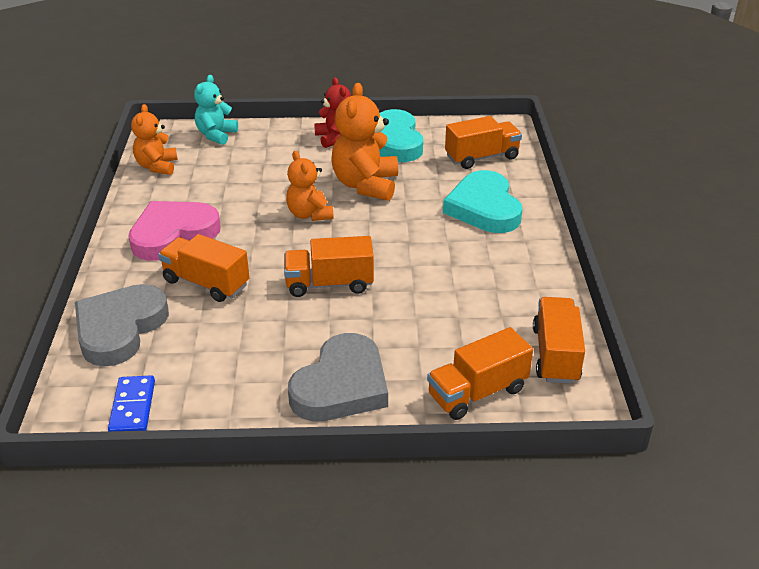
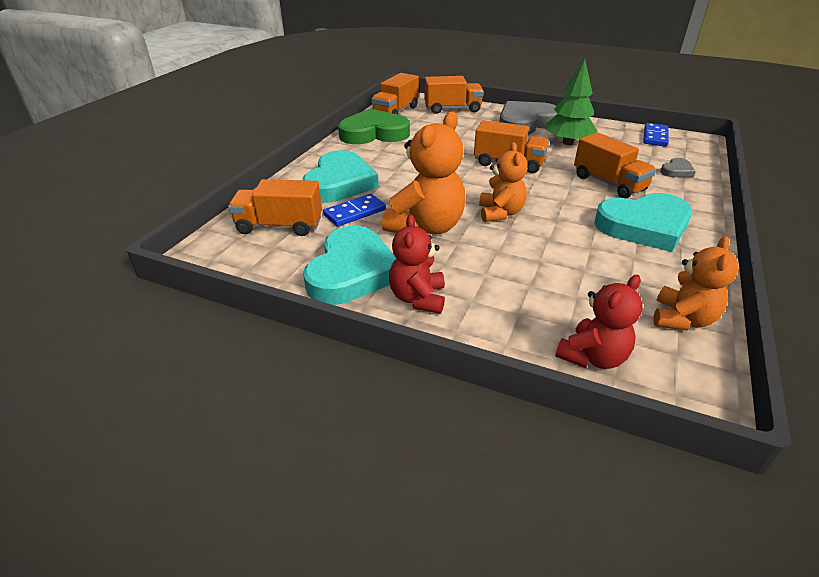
camera: 155 degrees left, 0 degrees up
grey heart [75,284,169,367] -> grey heart [660,158,696,177], size x0.44
pink heart [128,201,221,261] -> turquoise heart [594,193,692,252]
turquoise teddy bear [194,75,238,145] -> red teddy bear [555,275,642,369]
none -> blue domino [323,194,386,227]
none -> green heart [338,109,410,144]
none -> green tree [545,59,598,145]

